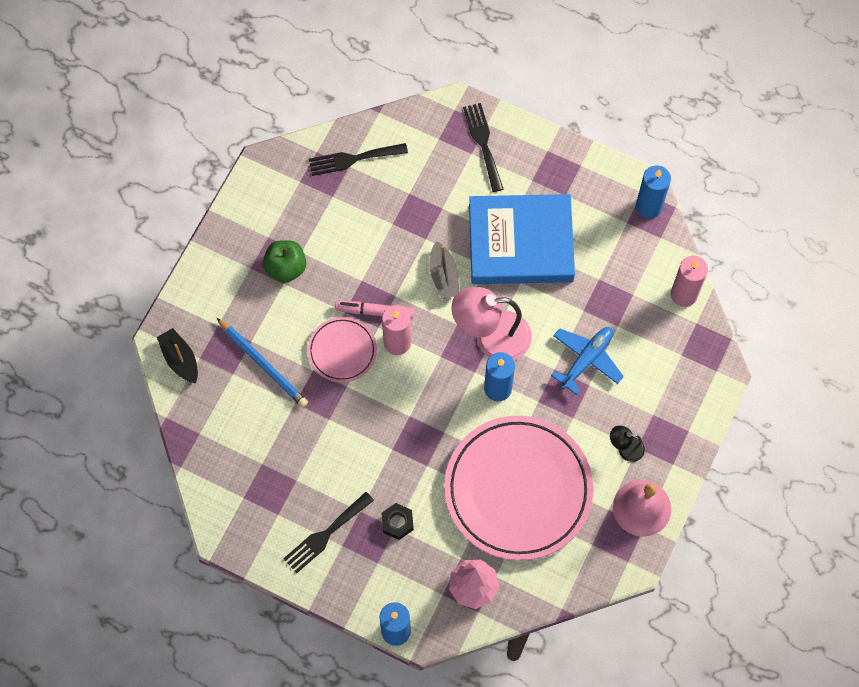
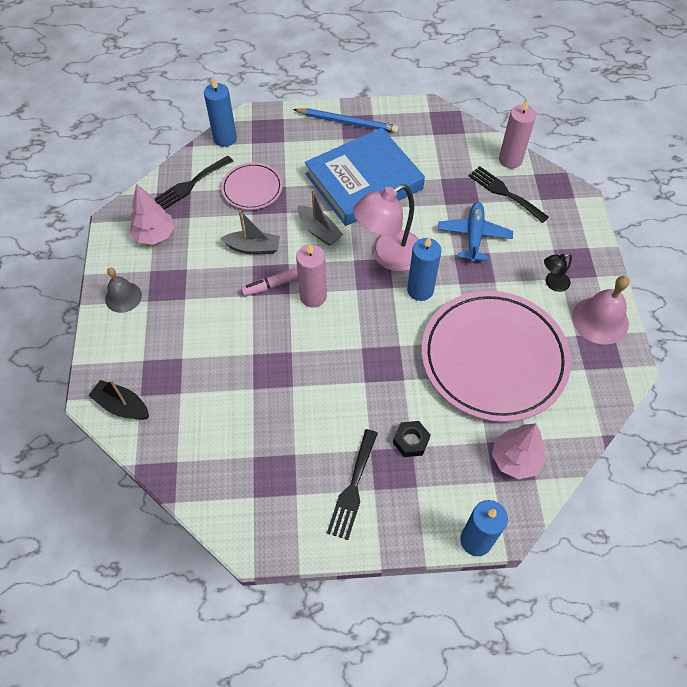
camera: 30 degrees left, 10 degrees down
blue pencil [216,317,308,407] -> blue pencil moved to [293,108,399,133]
green apple [263,240,306,283] -> none
pink plate [308,317,377,383] -> pink plate moved to [221,162,283,210]
black fork [463,103,503,192] -> black fork moved to [469,166,549,223]
blue candle [636,165,671,219] -> blue candle moved to [204,77,237,147]
none -> grey bell [105,268,142,313]
none -> pink tree [130,184,175,245]
none -> grey boat [220,210,280,254]

